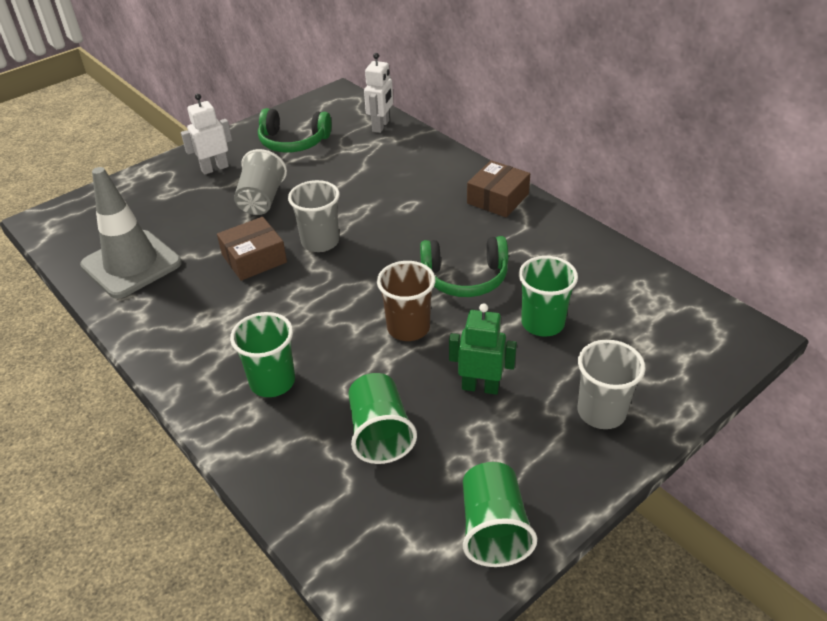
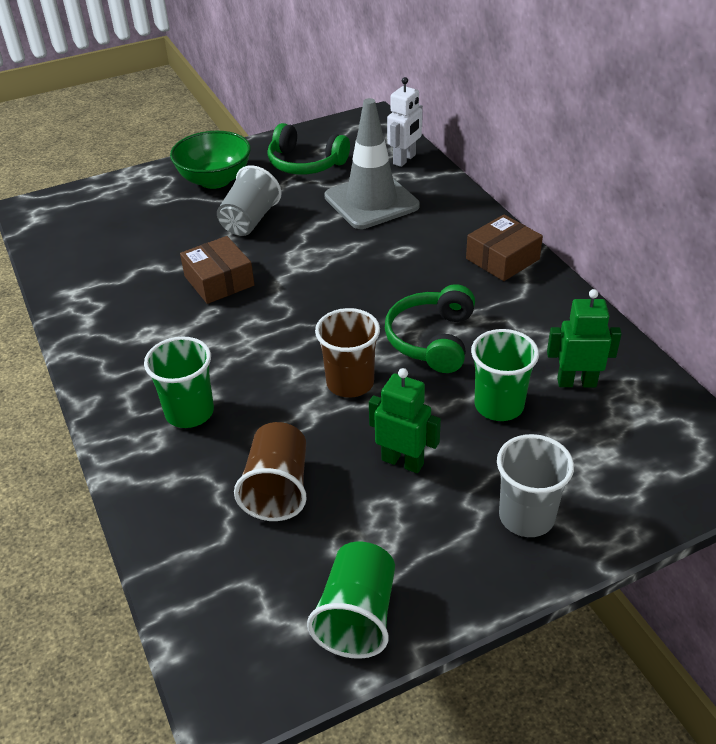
camera: 15 degrees right, 0 degrees up
grey traffic cone [80,167,182,299] -> grey traffic cone moved to [324,98,420,229]
white robot [181,93,232,175] -> green bowl [170,131,251,189]
brown box [217,217,287,281] -> brown box turned 75 degrees clockwise [180,236,254,304]
grey cup [288,180,340,252] -> none
green cup [348,373,417,464] -> brown cup [234,422,307,521]
green headphones [420,236,508,297] -> green headphones turned 90 degrees clockwise [385,284,475,373]
none -> green robot [547,289,622,387]

